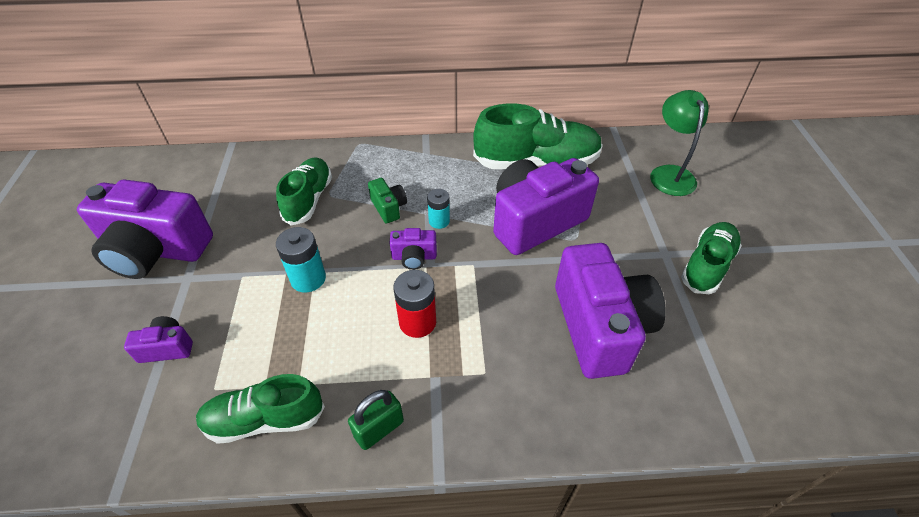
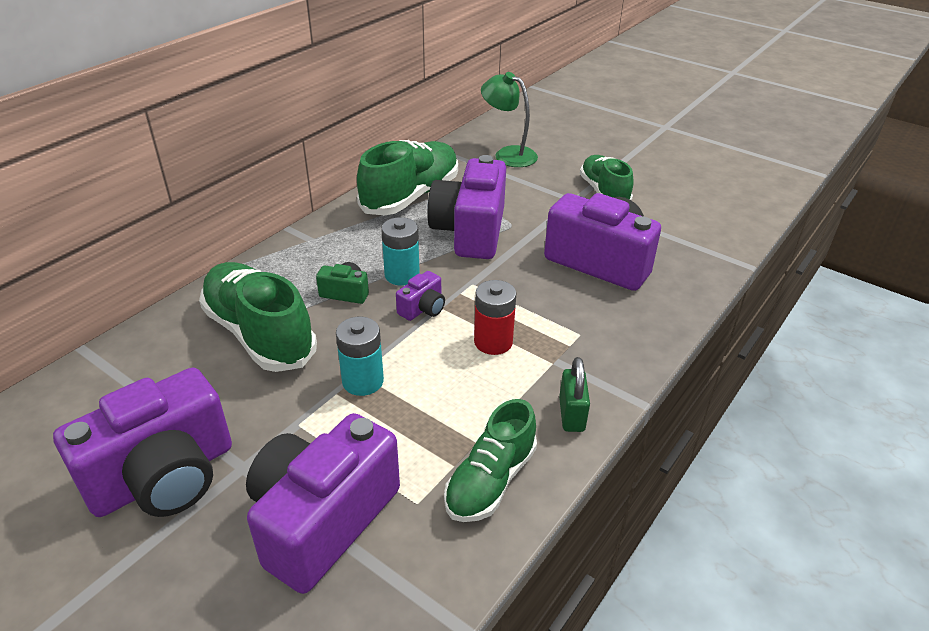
camera: 50 degrees left, 10 degrees down
purple camera [124,316,193,363] -> purple camera [246,413,400,594], size x2.29
green shoe [276,157,332,226] -> green shoe [199,262,317,372], size x1.54
turquoise battery [427,189,450,229] -> turquoise battery [381,217,420,285], size x1.52

